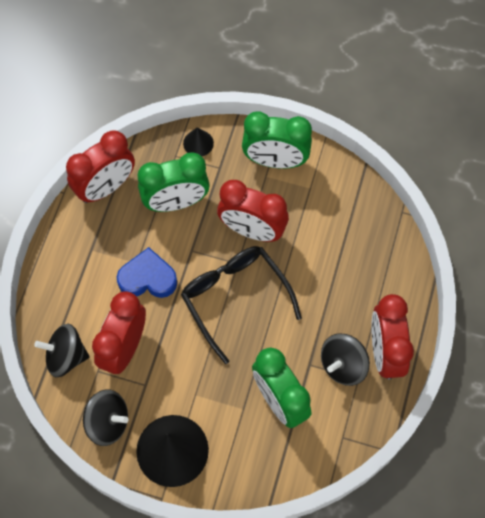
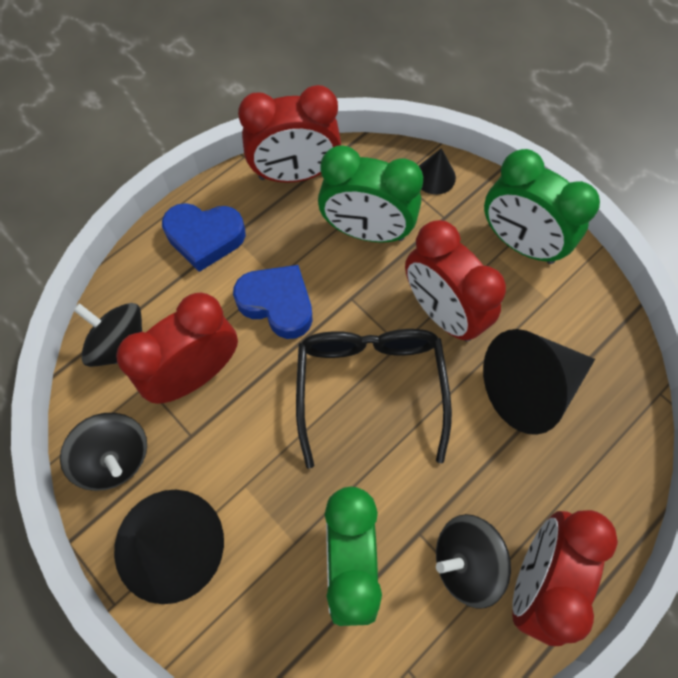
camera: 30 degrees right, 0 degrees up
none -> blue heart [162,203,246,272]
none -> black cone [483,329,595,435]

